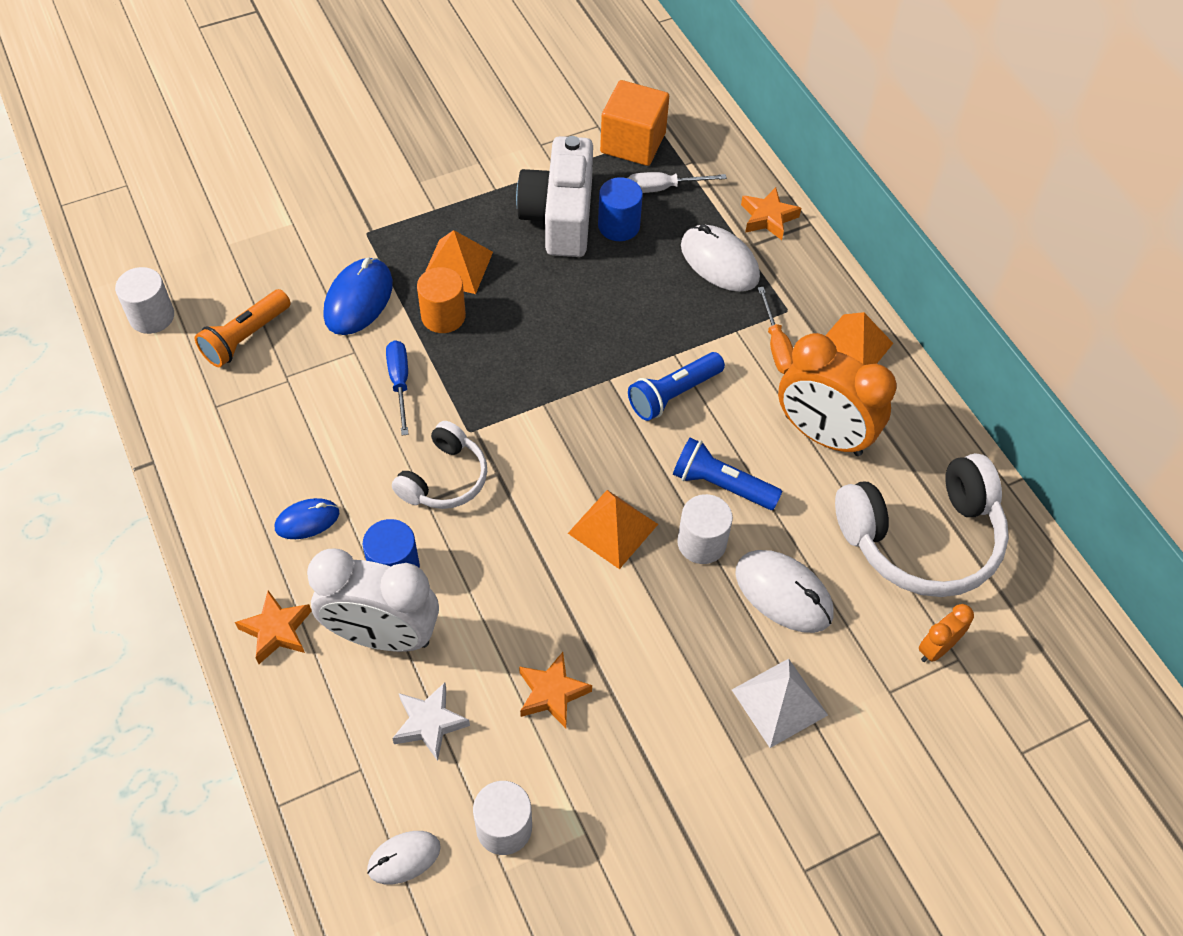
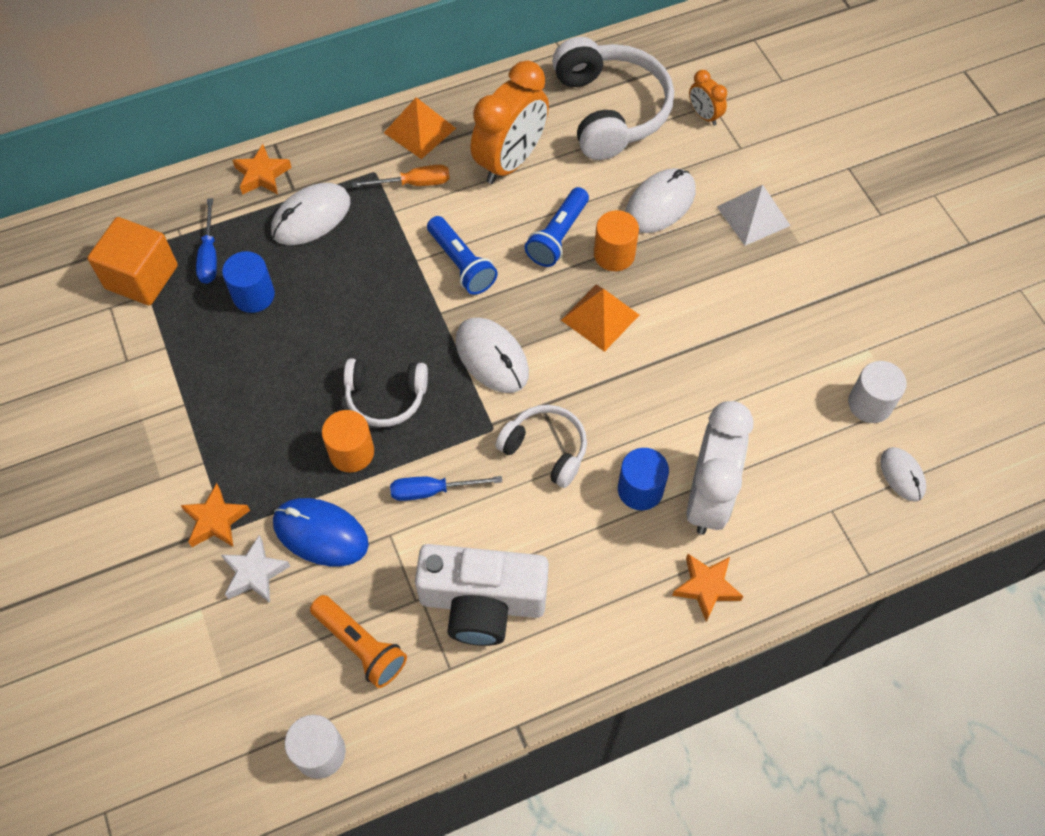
camera: 85 degrees left, 5 degrees up
blue mouse [275,498,339,539] -> none
white star [392,682,470,761] -> white star moved to [221,535,290,603]
orange pyramid [425,230,493,294] -> none
white camera [516,136,593,257] -> white camera moved to [415,544,549,646]
orange star [519,652,592,728] -> orange star moved to [180,483,250,547]
white screwdriver [628,172,727,193] -> blue screwdriver [196,198,217,284]
white cylinder [677,494,733,564] -> orange cylinder [594,210,639,271]
none -> white headphones [344,358,428,427]
none -> white mouse [456,318,529,393]

